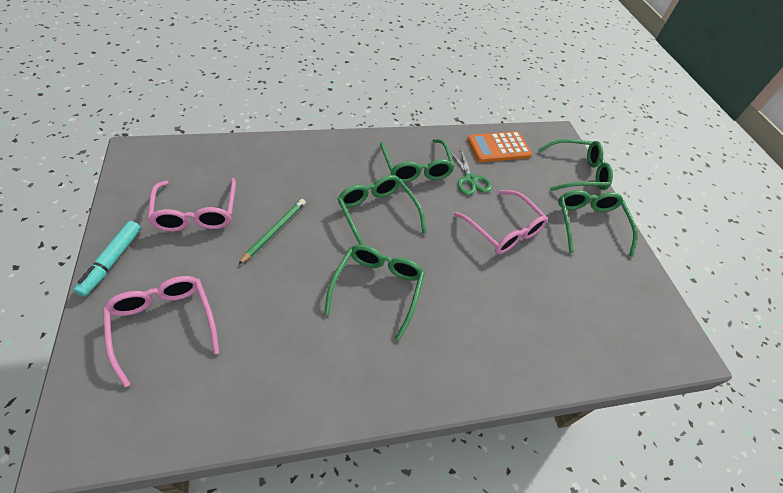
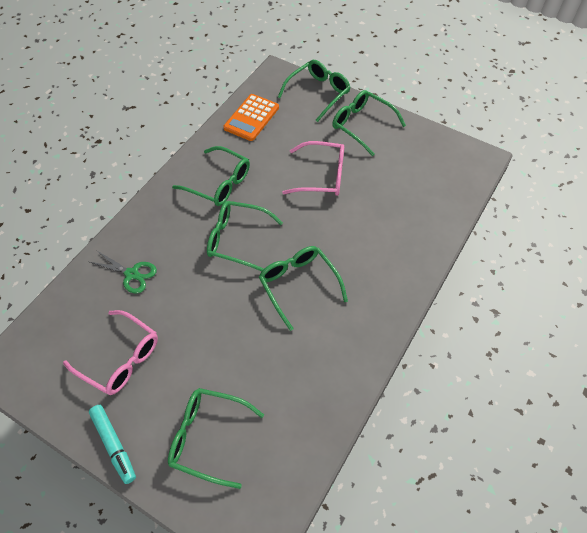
camera: 40 degrees left, 5 degrees up
pink glasses [103,276,219,387] -> green glasses [168,388,264,489]
green pencil [238,199,306,265] -> none
green scissors [450,149,492,195] -> green scissors moved to [90,250,157,294]

